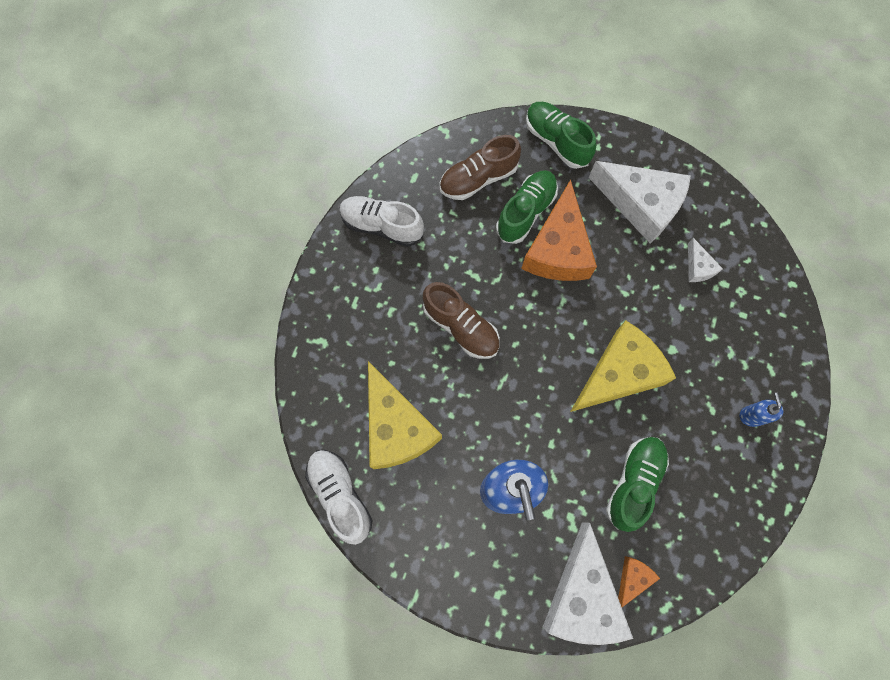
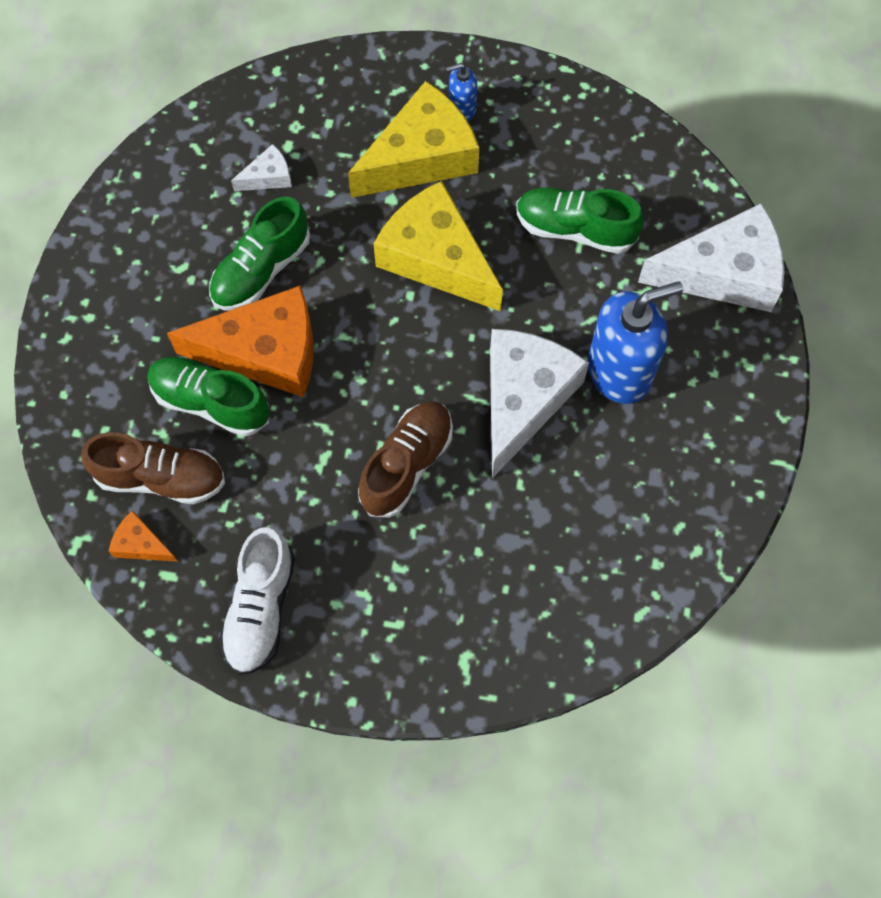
camera: 100 degrees left, 5 degrees down
white shoe [305,450,373,545] -> none
yellow cheese [368,361,442,469] -> yellow cheese moved to [348,81,479,198]
brown shoe [440,135,521,200] -> brown shoe turned 45 degrees counterclockwise [81,433,225,504]
green shoe [526,102,596,169] -> green shoe moved to [209,197,310,310]
white cheese [589,161,691,243] -> white cheese moved to [490,329,589,478]
orange cheese [618,556,660,607] -> orange cheese moved to [109,510,178,562]

